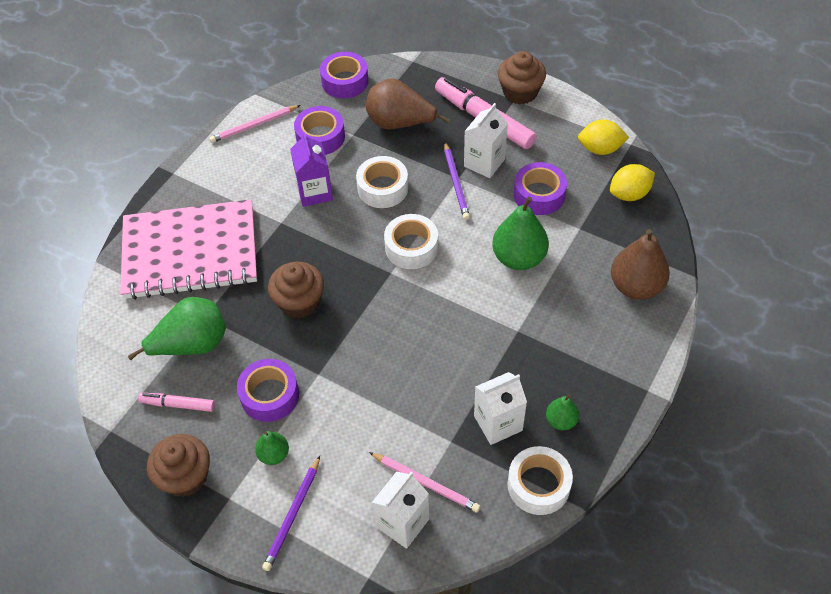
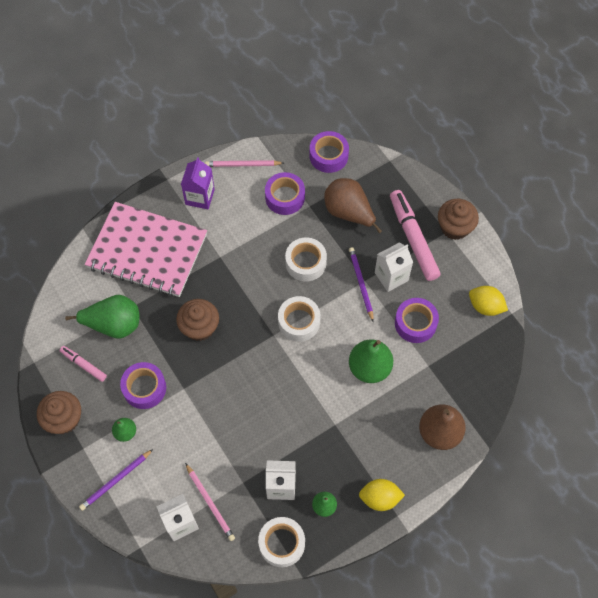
camera: 25 degrees right, 10 degrees up
purple carton [290,132,333,207] -> purple carton moved to [181,157,215,209]
purple pencil [444,142,470,220] -> purple pencil turned 150 degrees clockwise [349,247,374,321]
yellow lemon [610,164,655,201] -> yellow lemon moved to [359,479,405,511]

